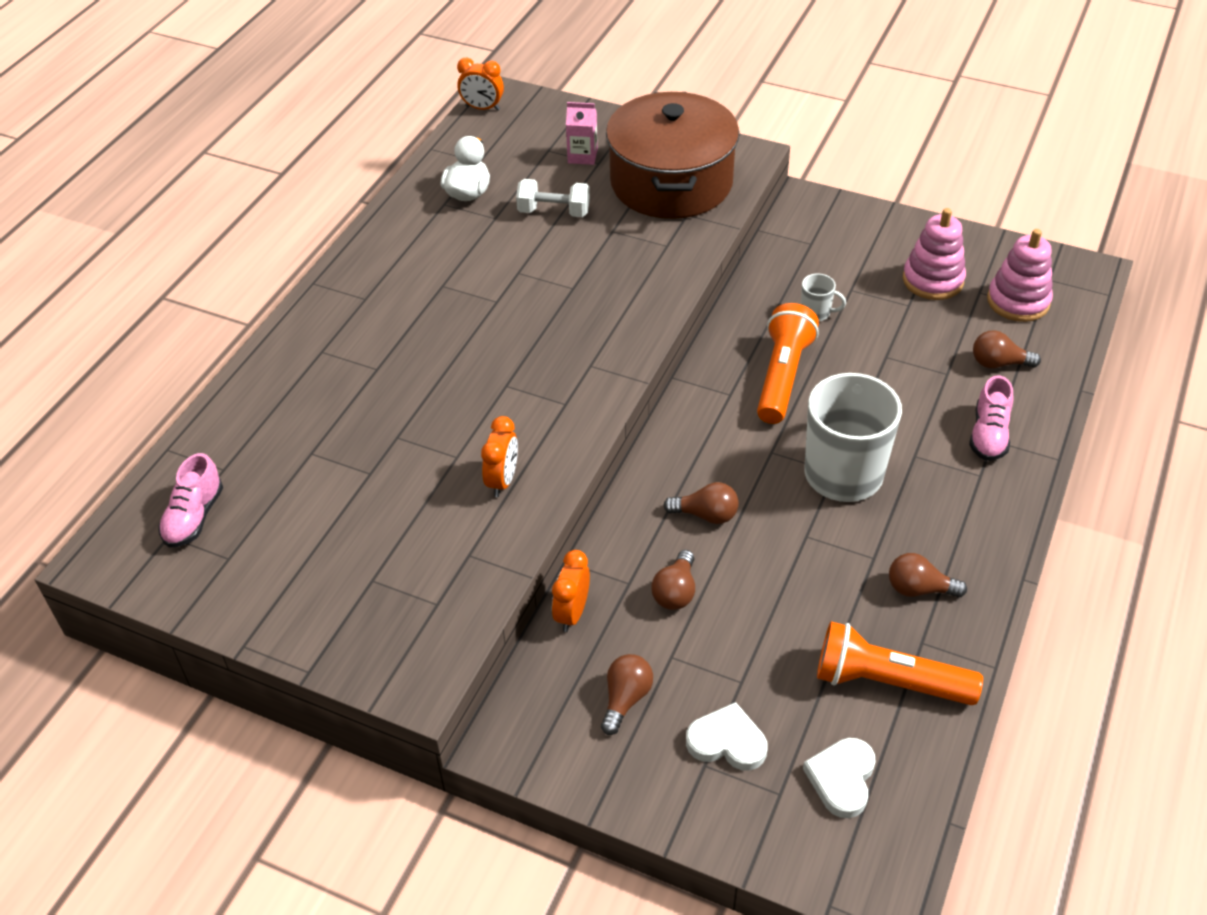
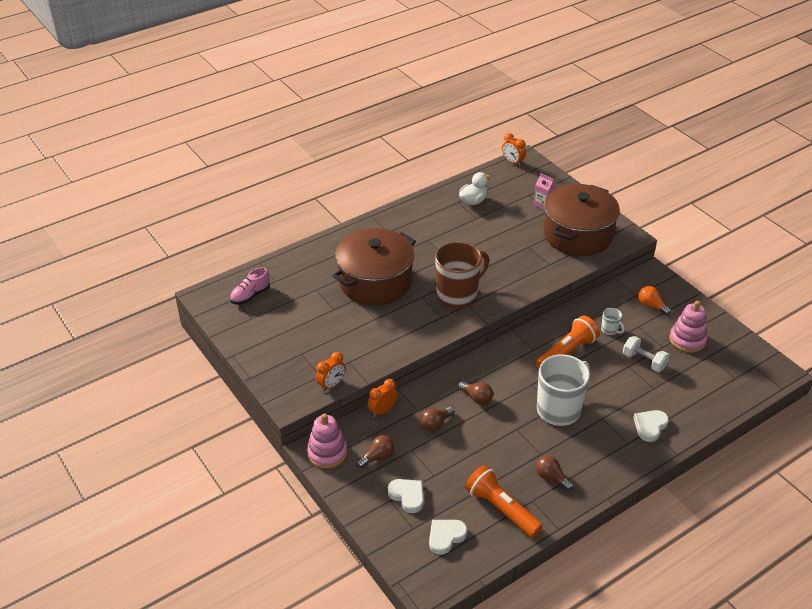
camera: 30 degrees right, 5 degrees down
orange clock [481,416,518,497] -> orange clock moved to [316,352,345,392]
white dumbbell [516,179,590,217] -> white dumbbell moved to [623,336,670,372]
pink shoe [969,376,1013,461] -> white heart [633,410,669,442]
brown light bulb [973,330,1041,368] -> none
pink stacking toy [987,229,1053,322] -> pink stacking toy moved to [307,413,347,469]
none -> brown pot [333,228,416,305]
none -> brown mug [435,242,489,308]
none -> orange light bulb [638,286,671,315]

